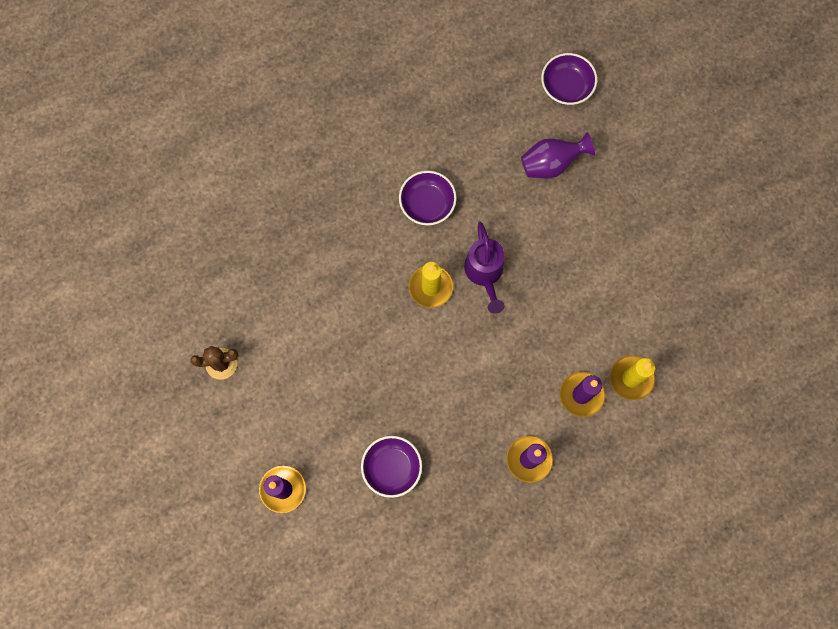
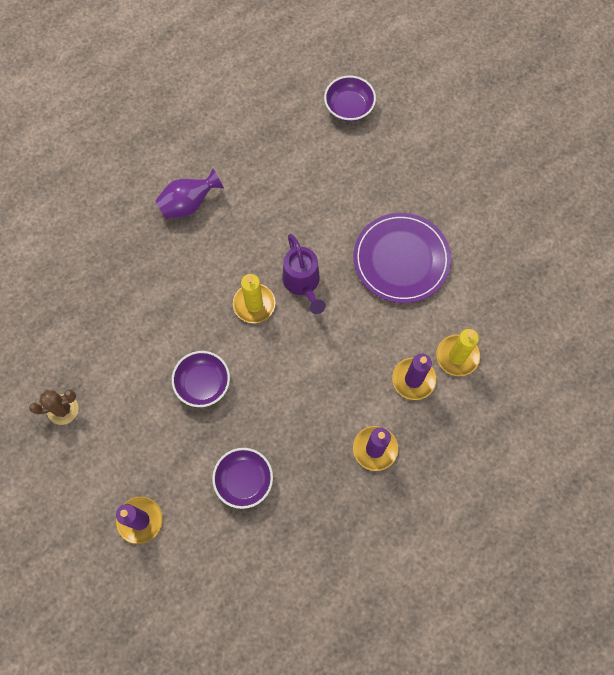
camera: 10 degrees left, 5 degrees down
purple bowl [399,171,457,225] -> purple bowl moved to [172,351,230,407]
purple vase [521,132,595,178] -> purple vase moved to [155,168,224,219]
none -> purple plate [353,213,451,303]

